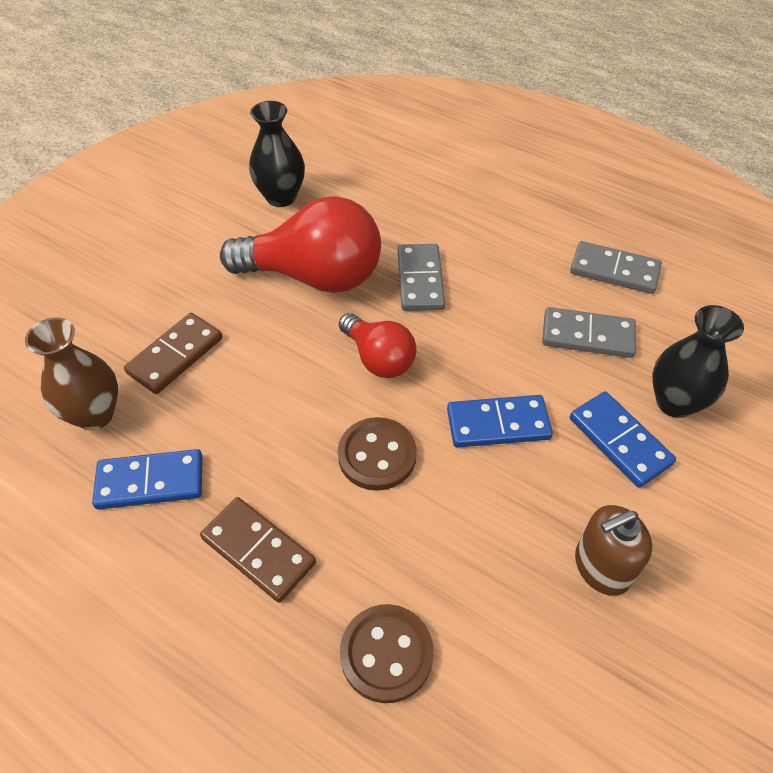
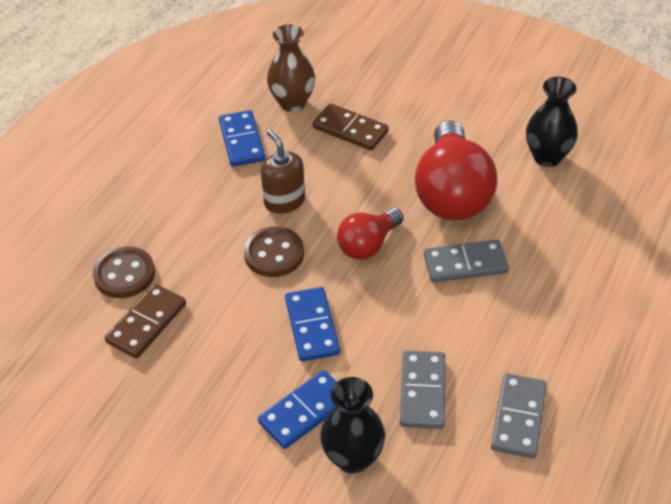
camera: 85 degrees right, 5 degrees down
brown domino [200,497,316,603] -> brown domino moved to [105,284,186,359]
brown soap dispenser [575,505,652,596] -> brown soap dispenser moved to [261,130,305,214]

